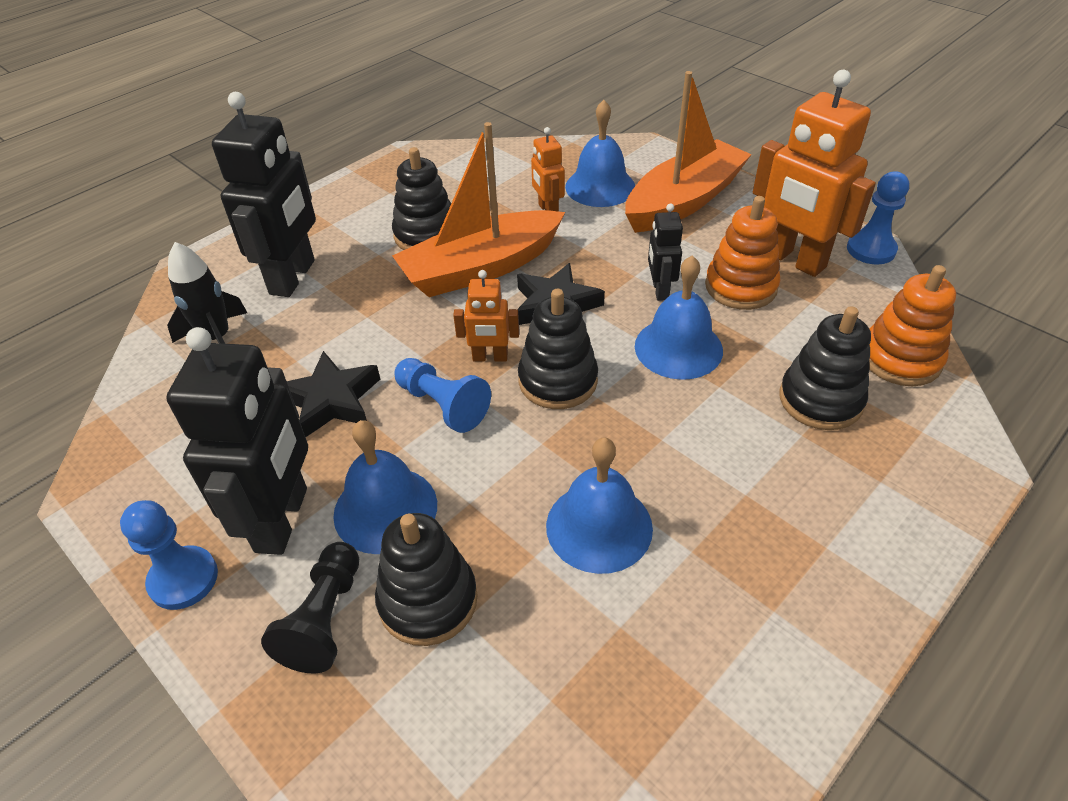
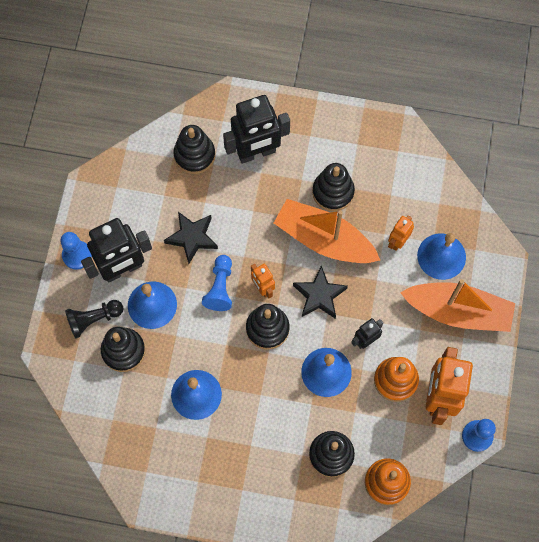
camera: 55 degrees right, 25 degrees up
black rocket [167,242,247,344] -> black stacking toy [173,125,215,174]

